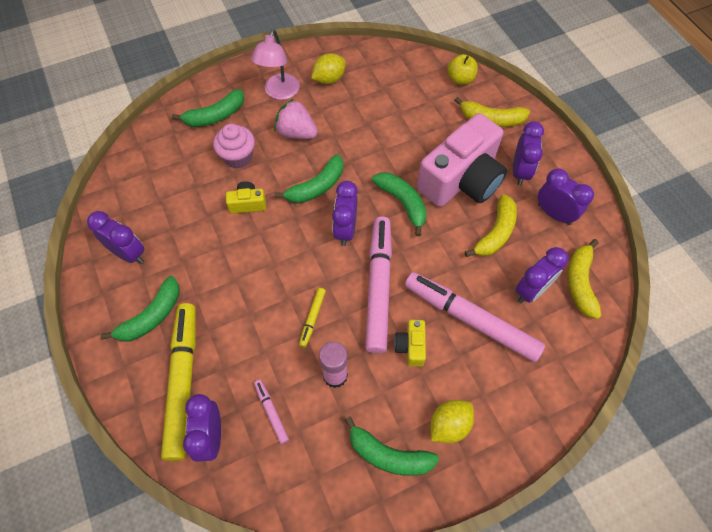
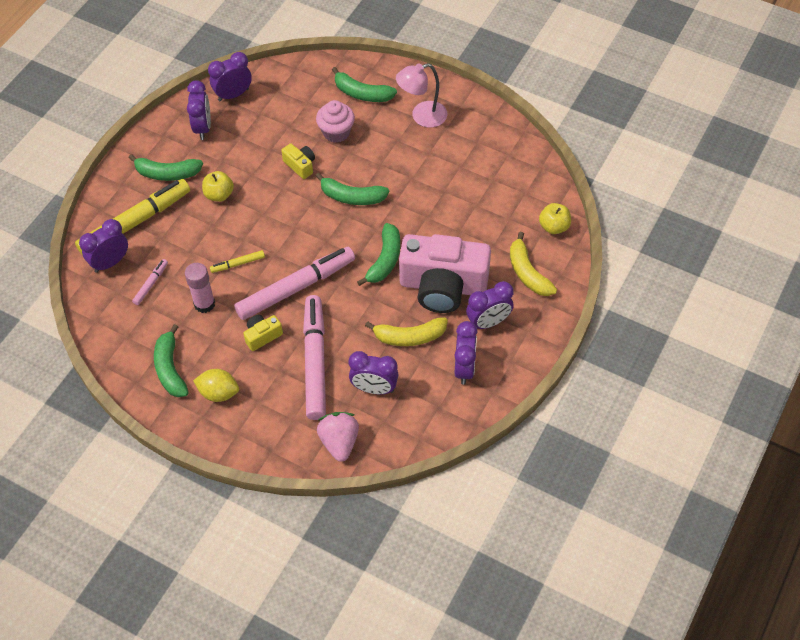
camera: 55 degrees right, 5 degrees down
pink strawberry [274,99,318,139] -> pink strawberry moved to [317,412,359,462]
yellow lemon [311,53,346,84] -> none
purple clock [332,181,358,246] -> purple clock moved to [208,52,252,101]
yellow banana [568,239,601,319] -> none
none -> yellow apple [202,171,234,202]

